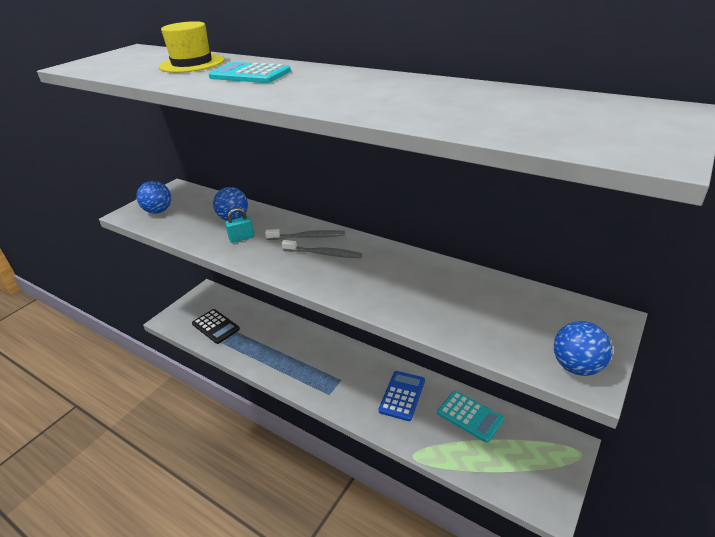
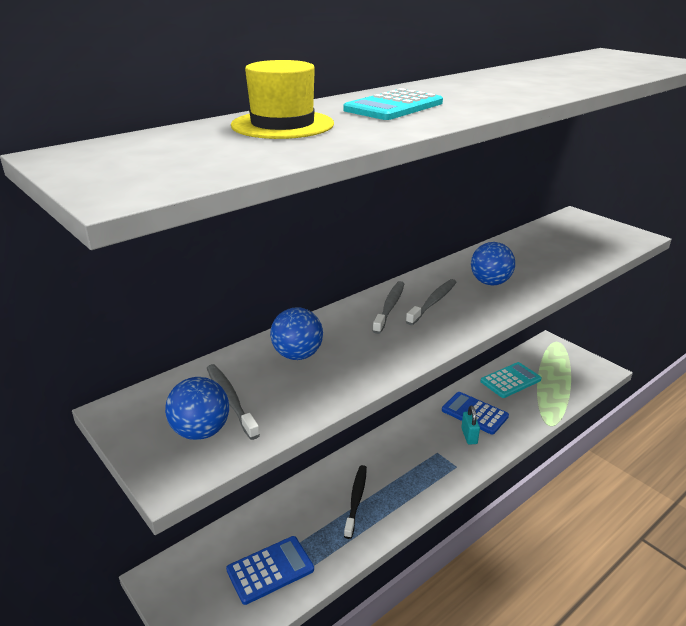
camera: 75 degrees left, 5 degrees down
black calculator [192,309,240,344] -> blue calculator [226,536,314,605]
turquoise padlock [225,208,254,243] -> turquoise padlock moved to [461,406,480,445]
blue ball [554,321,612,376] -> blue ball moved to [471,242,515,285]
none -> grey toothbrush [207,364,260,440]
none -> black toothbrush [344,465,367,539]

